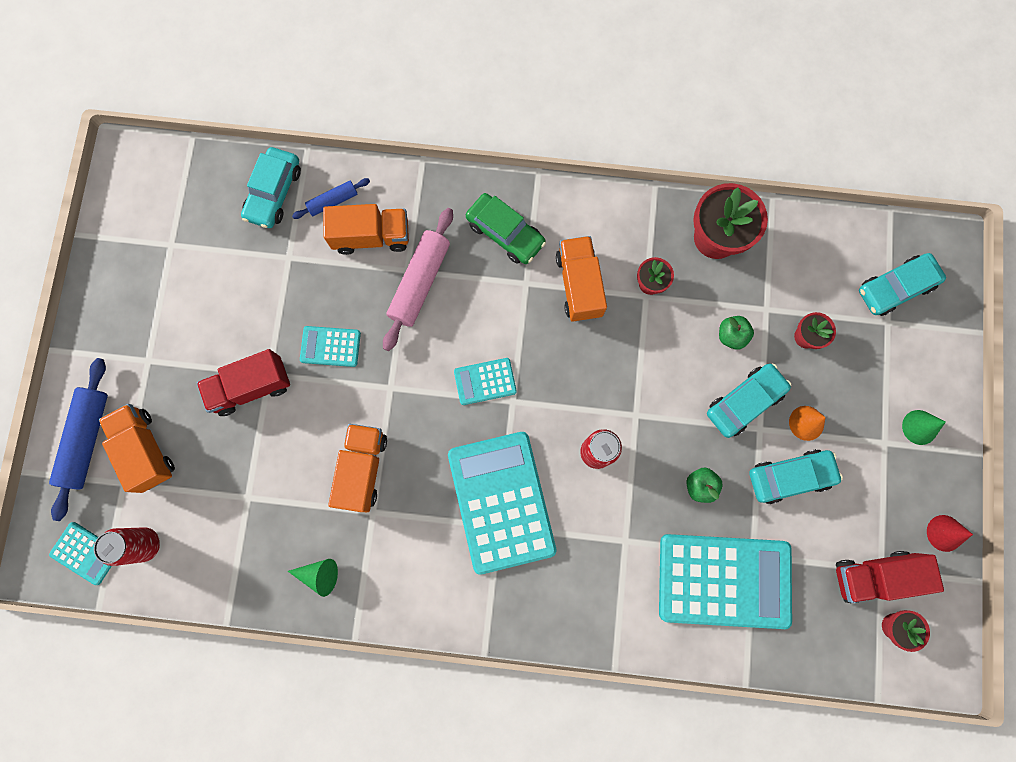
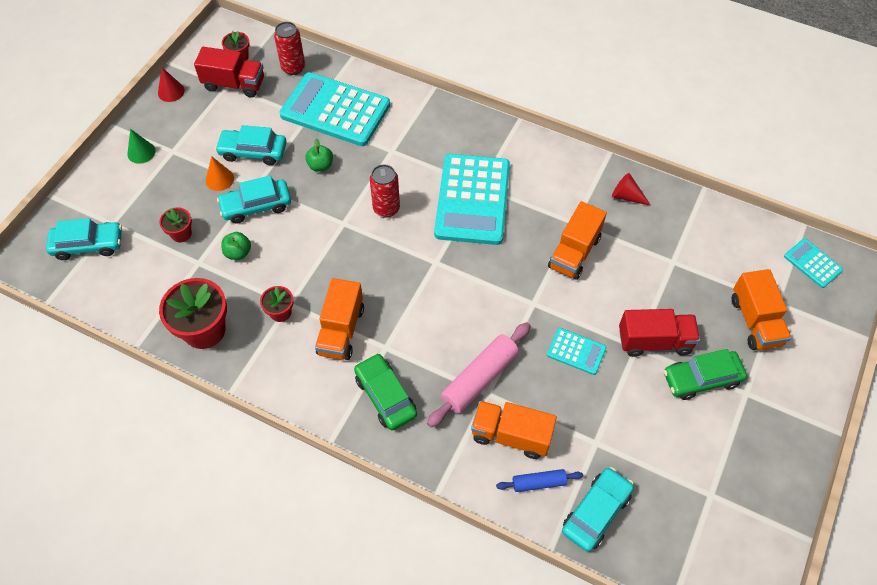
camera: 160 degrees left, 20 degrees down
blue rolling pin [49,358,108,521] -> none
red can [94,527,160,566] -> red can moved to [274,22,305,75]
green cone [288,559,338,597] -> red cone [612,173,651,206]
turquoise calculator [454,358,517,405] -> none
none -> green car [664,349,747,400]

